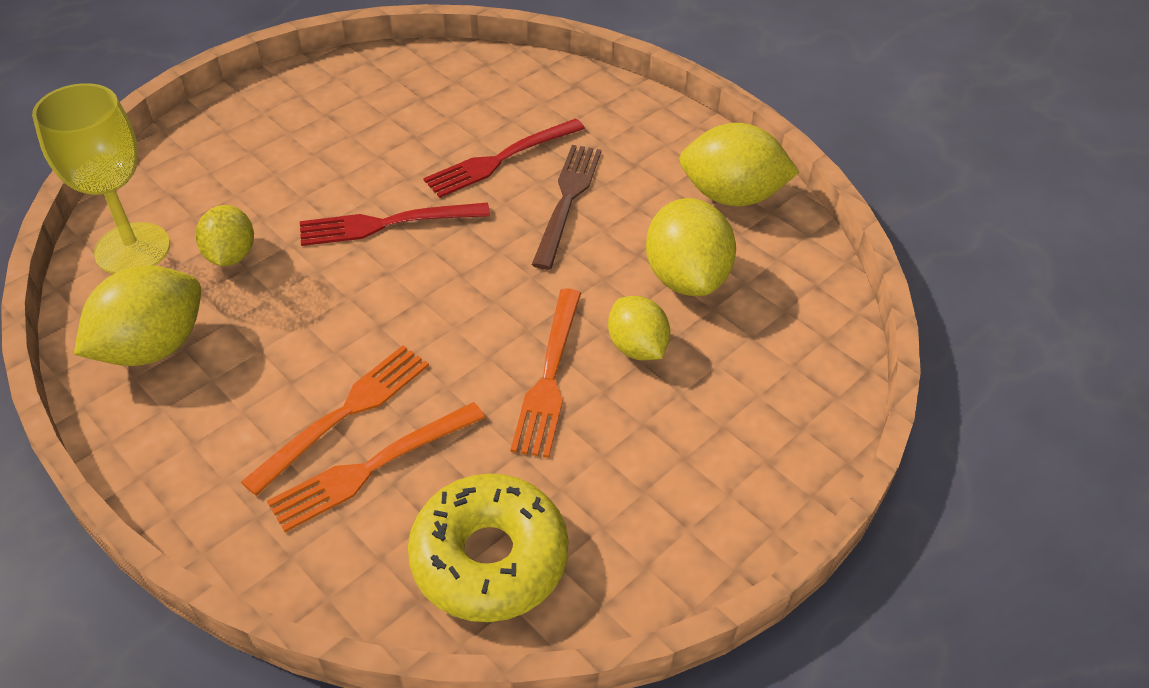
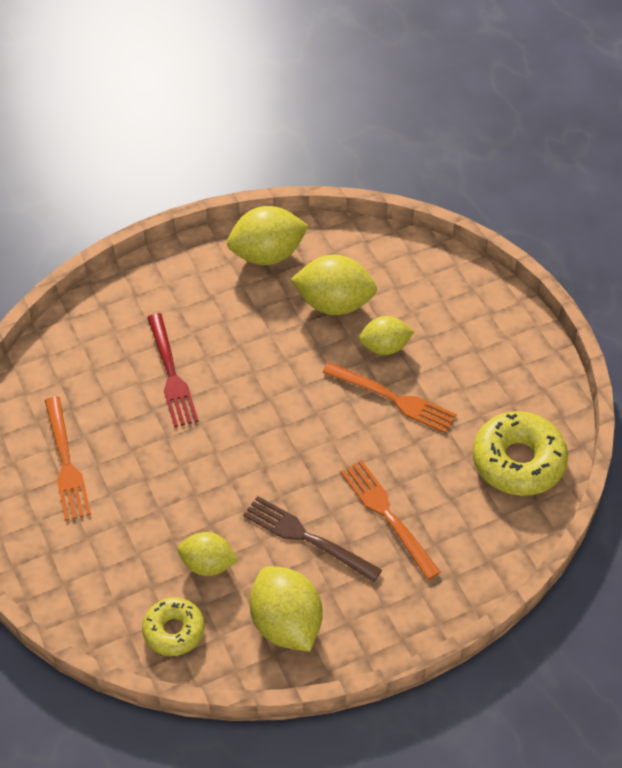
camera: 70 degrees left, 5 degrees up
yellow goblet [32,83,170,274] -> yellow donut [142,597,204,656]
orange fork [267,402,485,532] -> orange fork moved to [45,396,91,521]
red fork [300,203,490,246] -> none
brown fork [532,145,602,270] -> brown fork moved to [243,496,382,582]
yellow lemon [679,123,799,206] -> yellow lemon turned 45 degrees clockwise [227,206,309,265]

